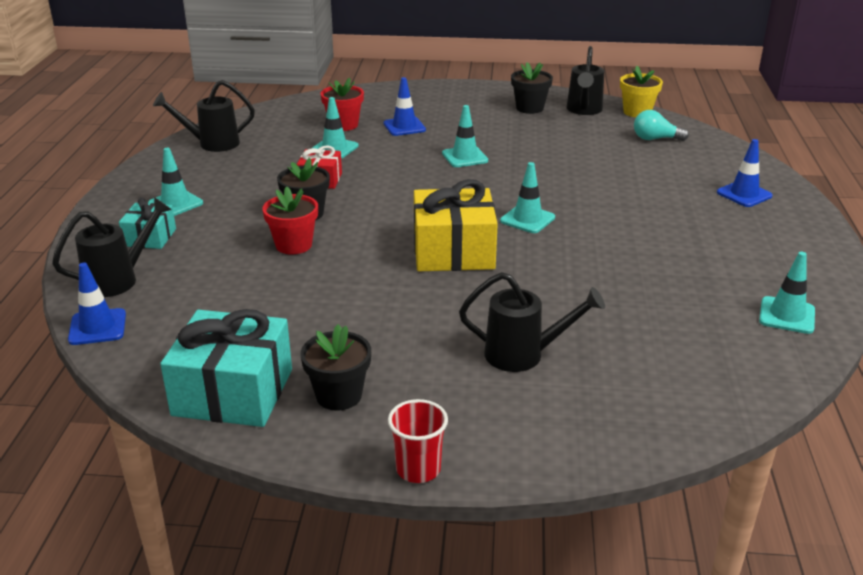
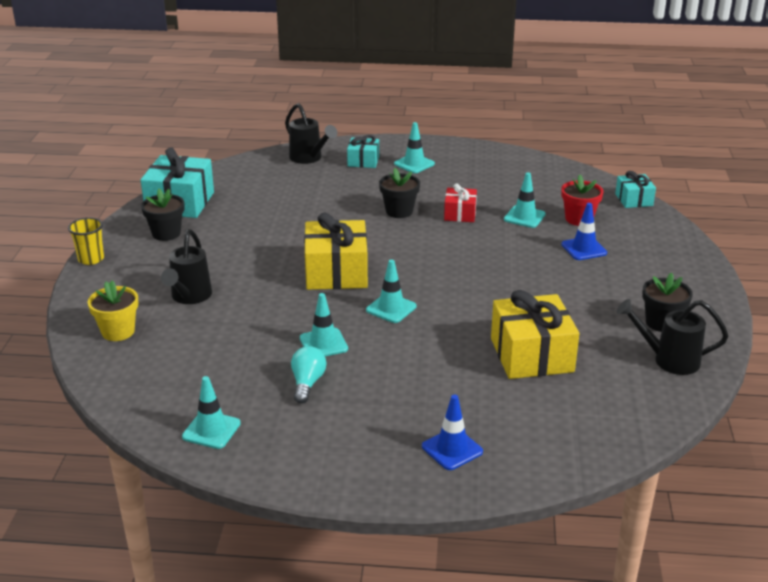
camera: 90 degrees right, 0 degrees up
blue traffic cone [68,263,126,345] -> none
black watering can [153,80,255,152] -> none
red flower pot [262,187,318,255] -> none
red cup [388,399,448,483] -> yellow cup [68,217,104,265]
turquoise traffic cone [442,105,488,167] -> turquoise traffic cone moved to [300,293,348,356]
yellow flower pot [620,66,663,117] -> yellow flower pot moved to [88,281,138,341]
turquoise light bulb [634,110,689,141] -> turquoise light bulb moved to [291,346,326,404]
none -> yellow gift [491,290,579,379]
none -> turquoise gift [615,171,656,208]

